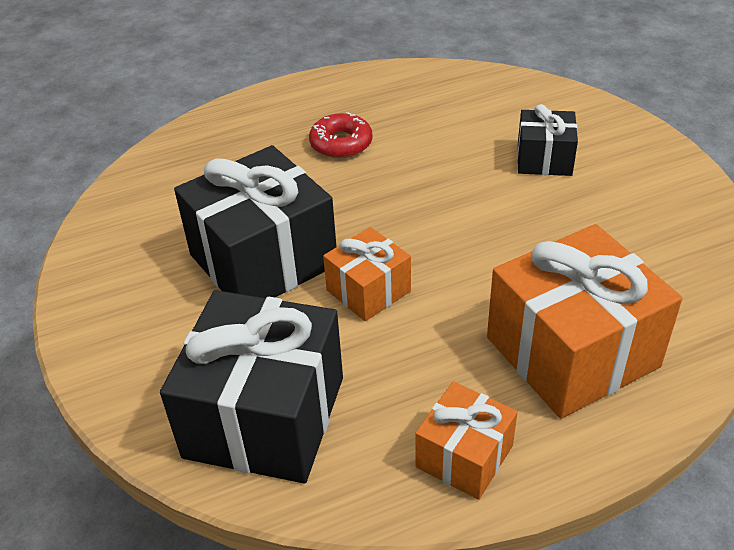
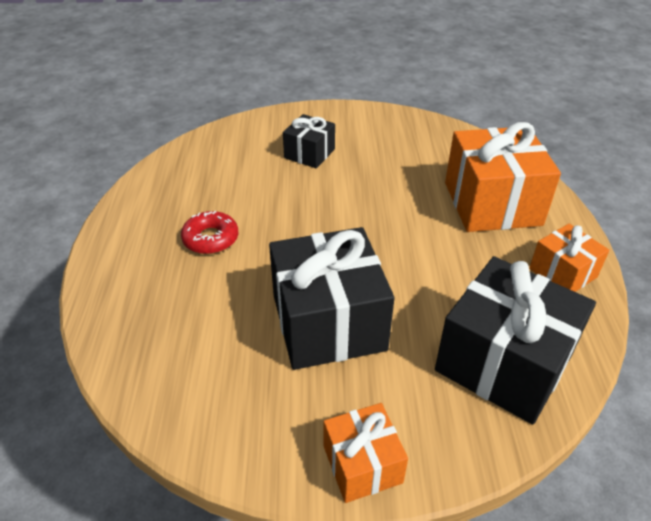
camera: 70 degrees left, 0 degrees up
orange gift [323,227,411,321] -> orange gift moved to [324,403,408,503]

